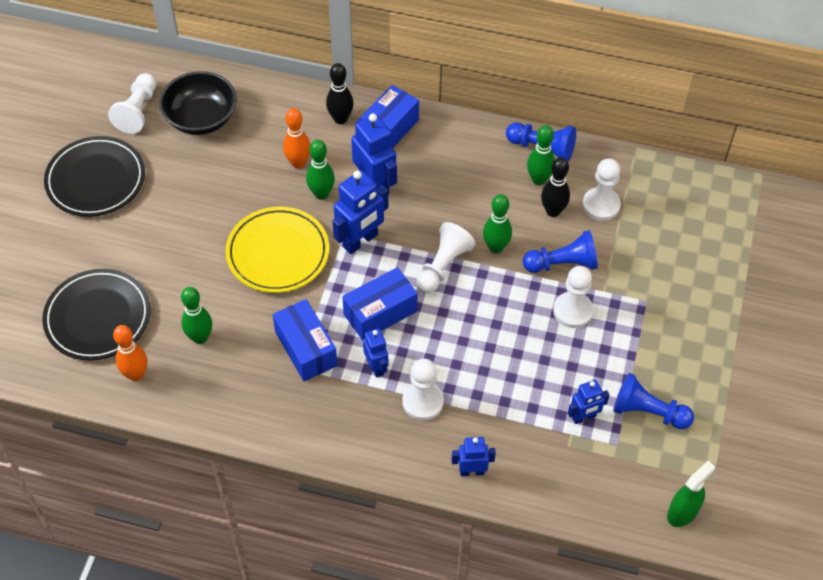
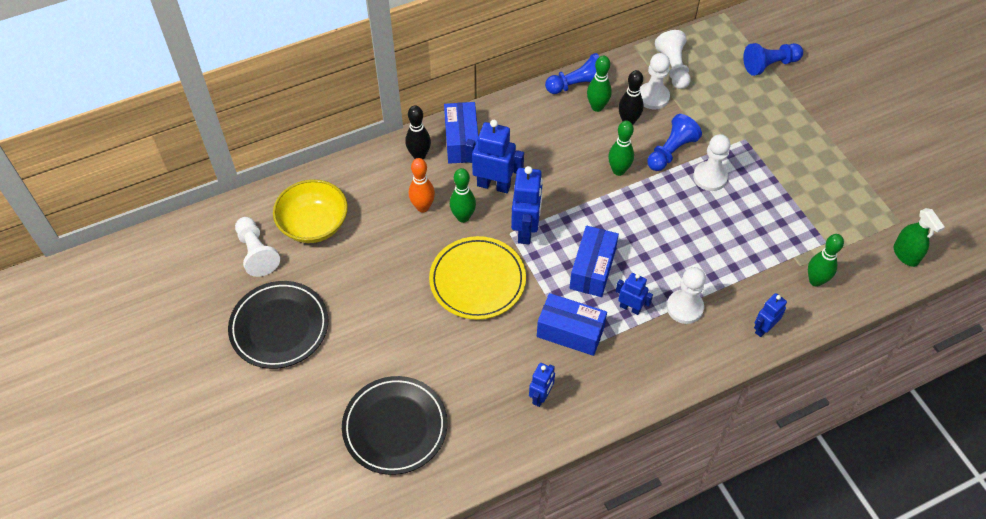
camera: 40 degrees left, 0 degrees up
orange bowling pin [113,325,148,381] -> none
black bowl [159,71,237,135] -> yellow bowl [273,179,348,243]
green bowling pin [181,287,212,344] -> green bowling pin moved to [808,234,844,287]
white pawn [416,222,475,293] -> white pawn moved to [655,30,691,89]
blue robot [568,380,610,424] -> blue robot moved to [529,363,555,407]
blue pawn [613,373,694,429] -> blue pawn moved to [743,43,803,76]
green spray bottle [667,461,715,527] -> green spray bottle turned 150 degrees clockwise [894,208,945,267]

